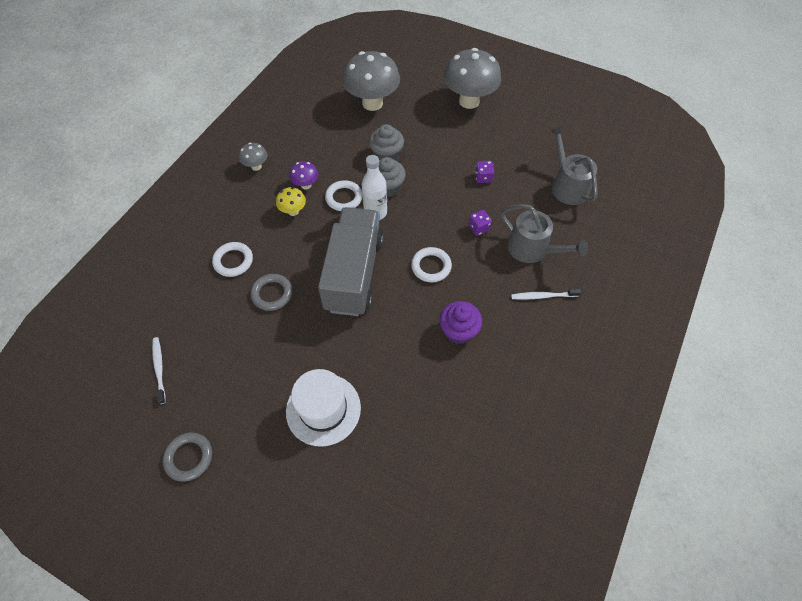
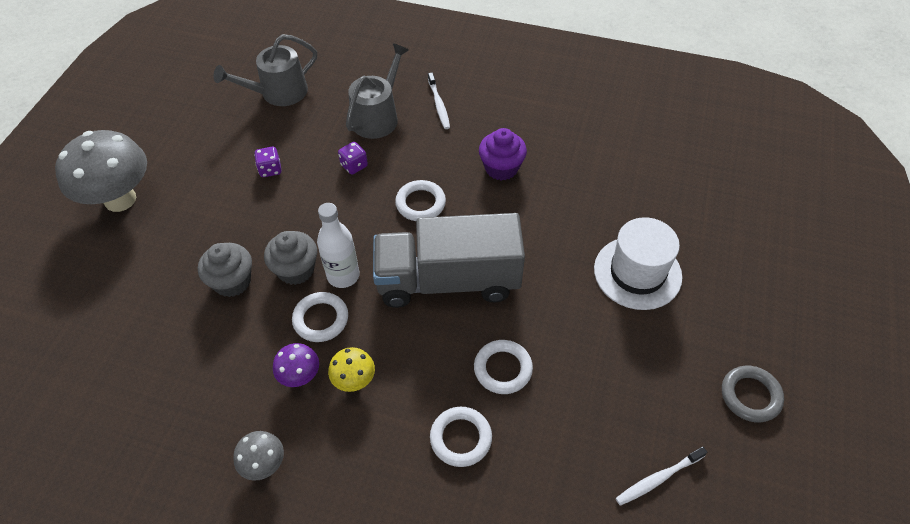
camera: 100 degrees left, 5 degrees down
grey ring [250,274,292,311] -> white ring [474,340,533,394]
grey mushroom [342,51,400,111] -> none

